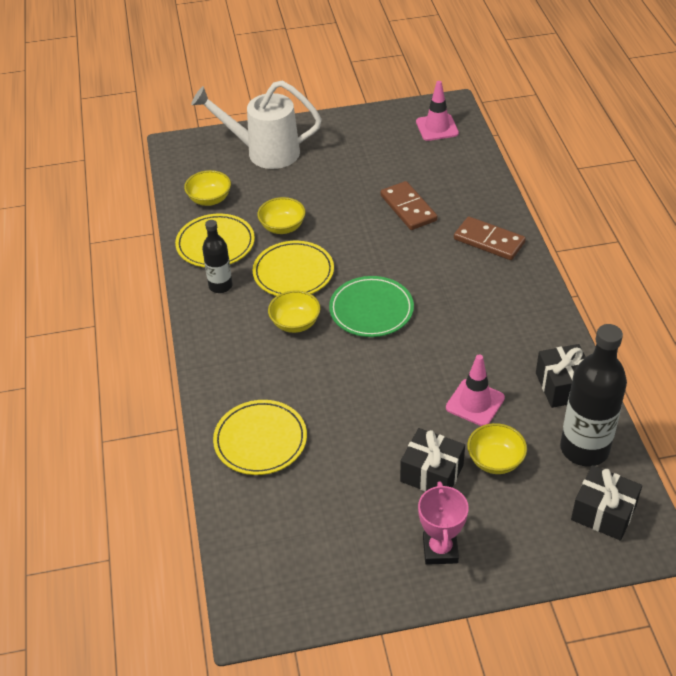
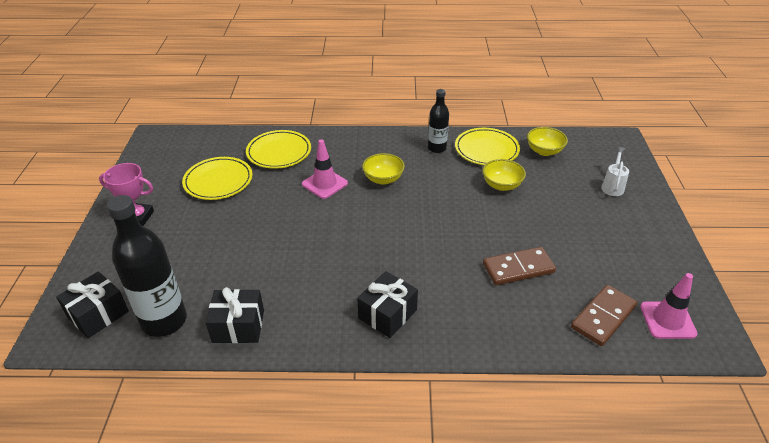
camera: 100 degrees right, 5 degrees down
white watering can [191,81,322,169] -> white watering can [601,147,629,196], size x0.45
yellow plate [253,241,334,296] -> yellow plate moved to [182,157,253,200]
green plate [329,276,414,337] -> none
black gift [400,428,465,492] -> black gift moved to [357,271,418,338]
pink traffic cone [446,354,505,426] -> pink traffic cone moved to [302,139,348,199]
brown domino [454,216,526,260] -> brown domino moved to [571,285,637,346]
yellow bowl [467,423,527,474] -> none

